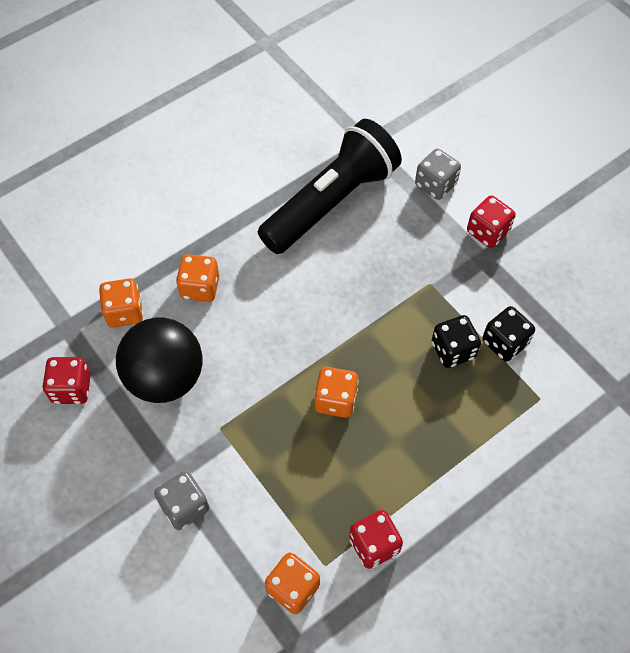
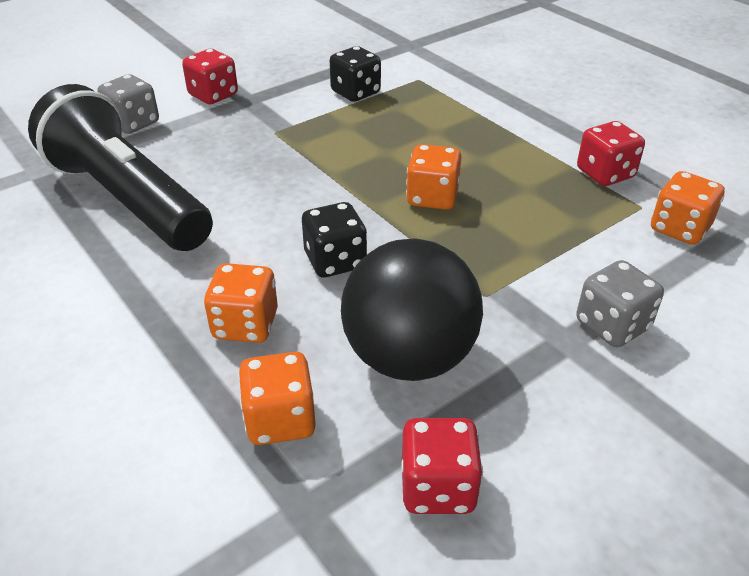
camera: 90 degrees left, 20 degrees down
black dice [432,315,481,368] -> black dice moved to [302,202,367,278]

